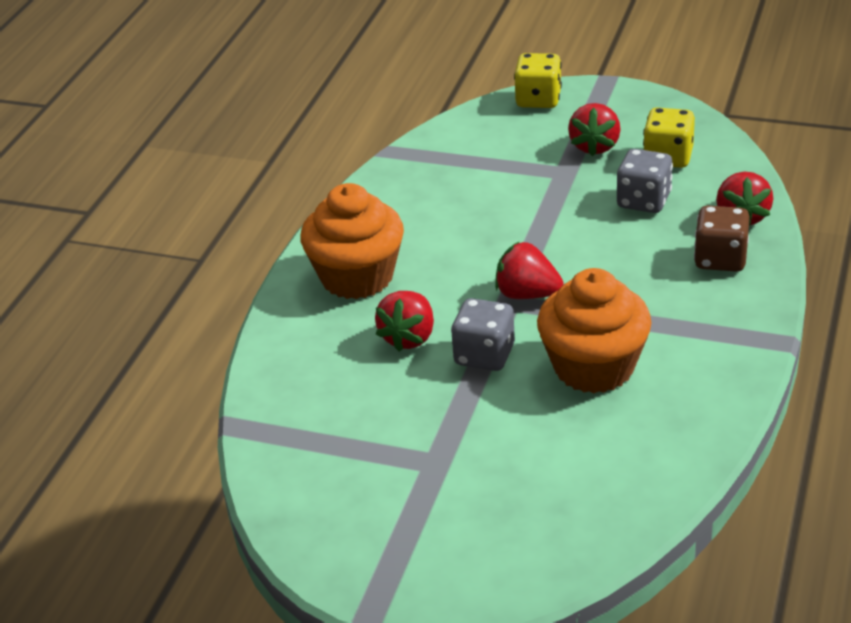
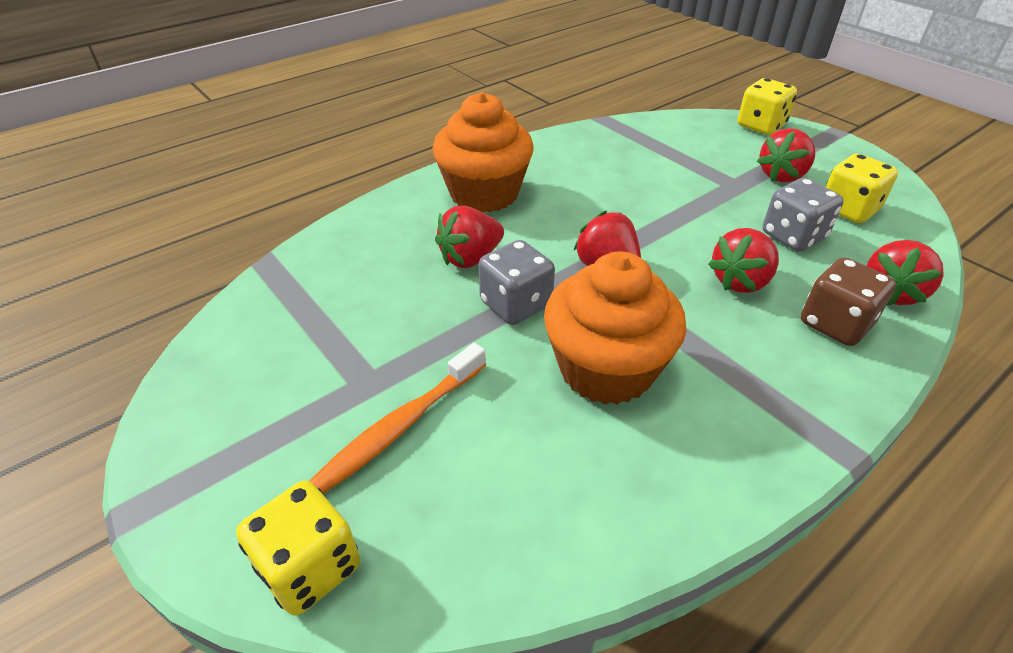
camera: 30 degrees right, 5 degrees up
none -> yellow dice [236,481,360,616]
none -> orange toothbrush [309,343,486,494]
none -> red strawberry [708,228,779,293]

